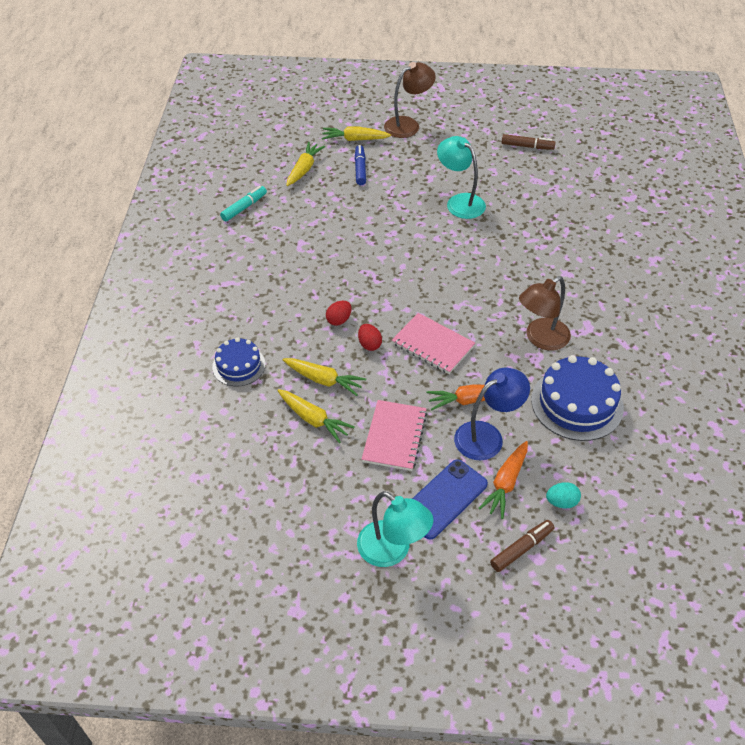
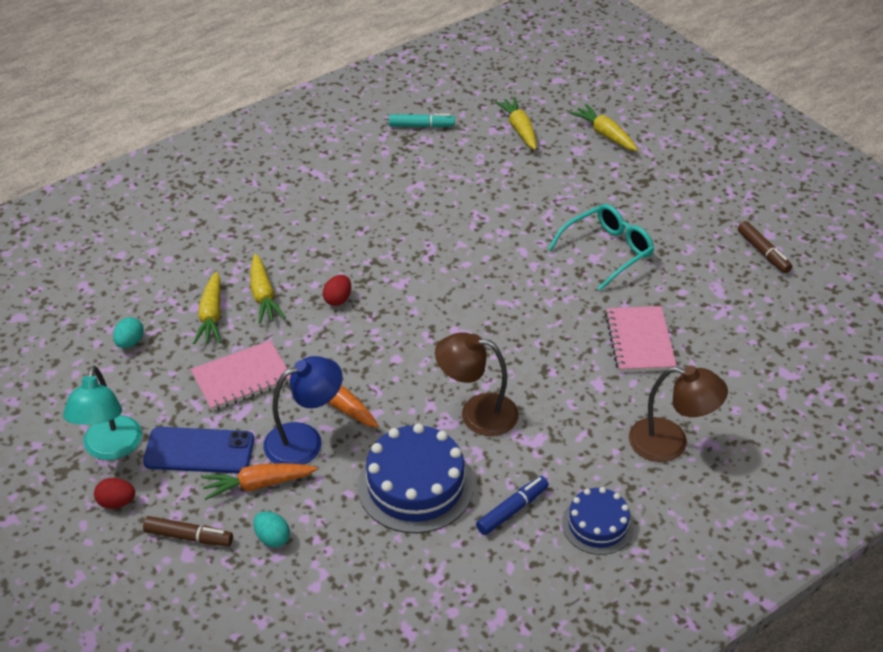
camera: 50 degrees right, 5 degrees down
blue cake [212,338,265,386] -> blue cake moved to [562,487,634,555]
yellow carrot [286,142,326,186] -> yellow carrot turned 90 degrees counterclockwise [495,97,537,150]
red egg [326,301,352,326] -> red egg moved to [94,478,135,509]
blue marker [355,145,366,185] -> blue marker moved to [476,476,549,535]
brown lamp [384,62,436,138] -> brown lamp moved to [629,366,728,462]
pink notebook [392,313,475,374] -> pink notebook moved to [605,306,677,372]
turquoise lamp [437,136,486,219] -> turquoise glasses [548,204,654,291]
blue lamp [454,368,530,460] -> blue lamp turned 45 degrees counterclockwise [263,356,343,464]
none -> turquoise egg [113,317,144,348]

